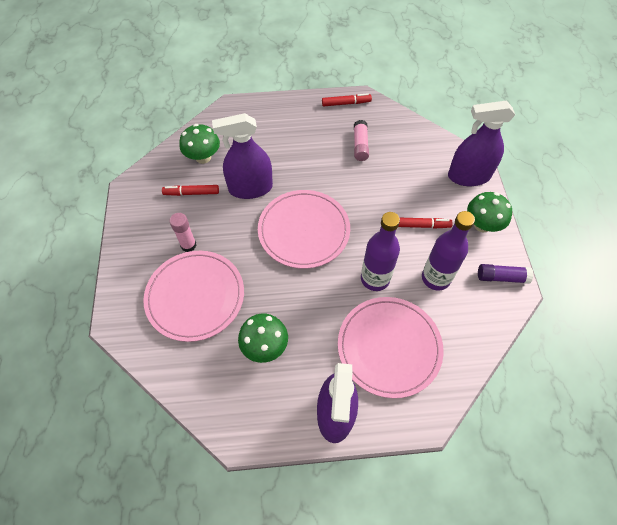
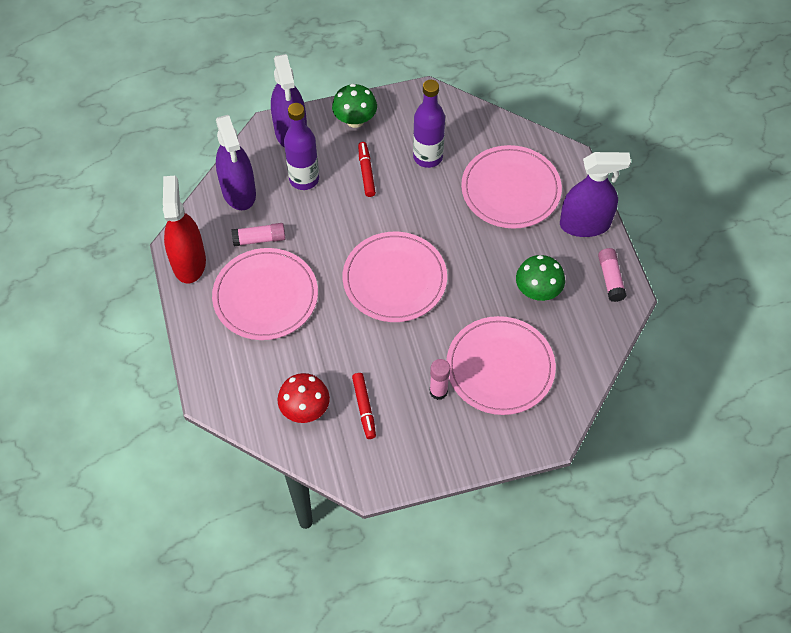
camera: 100 degrees left, 0 degrees up
green mushroom [179,124,220,164] -> red mushroom [277,373,330,423]
purple spray bottle [212,113,273,199] -> purple spray bottle moved to [216,115,256,210]
red marker [322,93,372,107] -> red spray bottle [163,176,206,284]
purple bottle [361,212,400,291] -> purple bottle moved to [284,103,319,190]
purple glue stick [478,264,533,284] -> none
none -> pink plate [212,248,318,340]
none -> pink glue stick [598,248,627,302]

